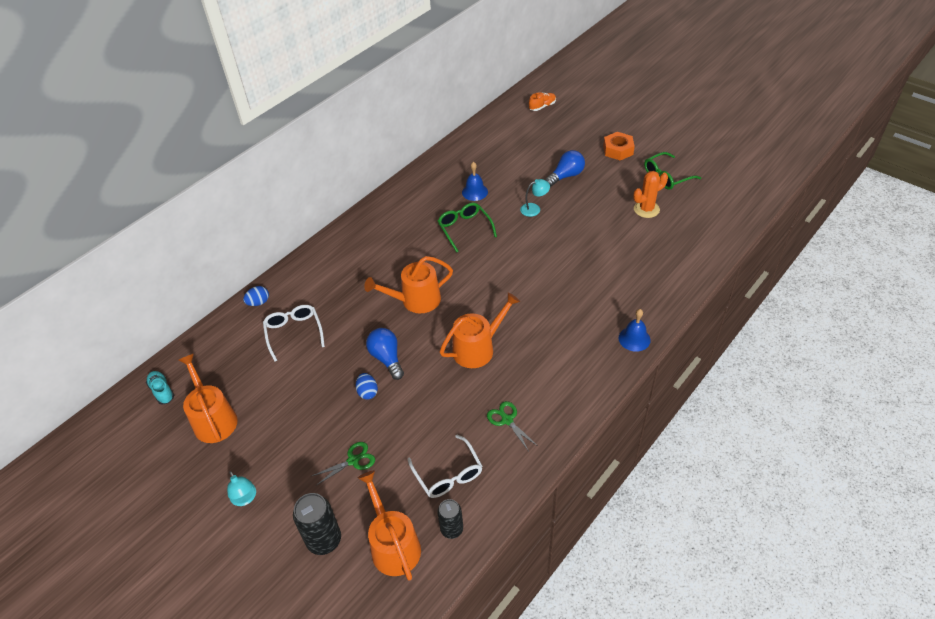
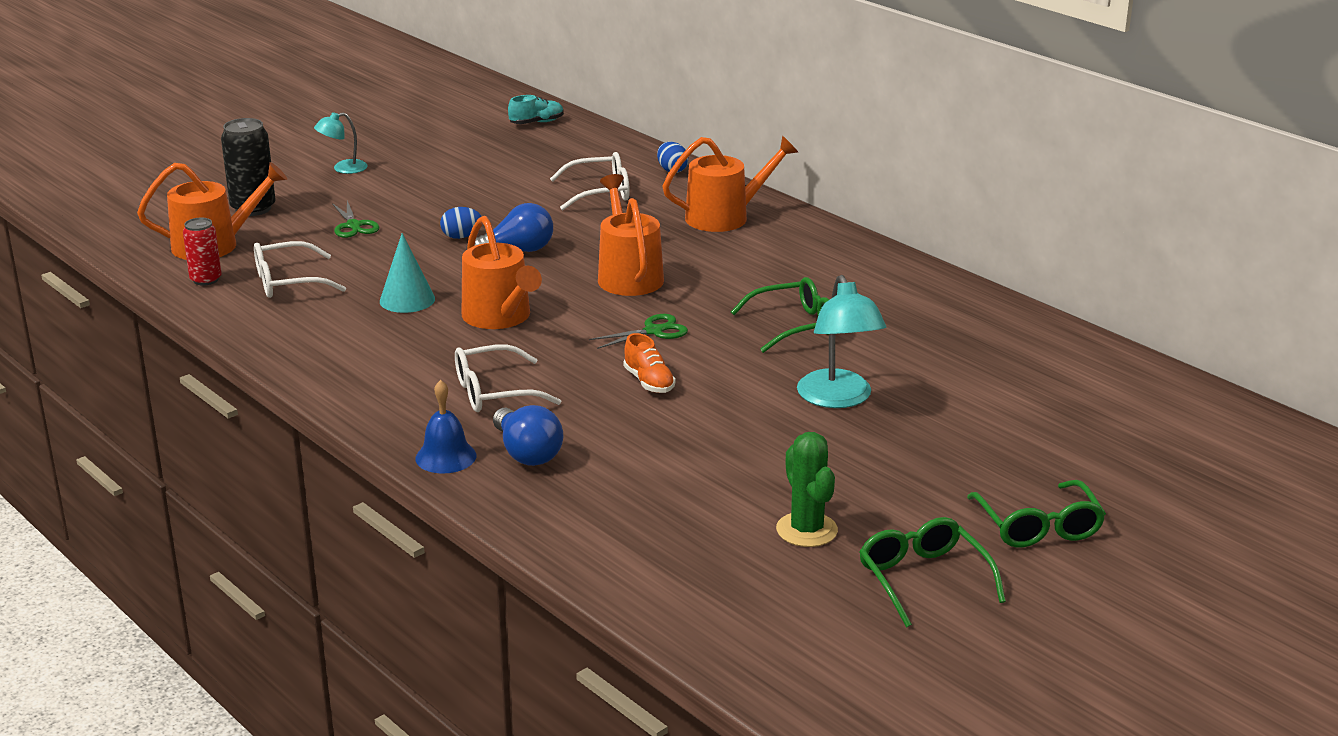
camera: 95 degrees right, 20 degrees down
orange watering can [179,354,238,443] -> orange watering can moved to [662,136,798,232]
black can [437,499,463,539] -> red can [183,217,222,286]
blue bell [462,162,488,201] -> none
green scissors [487,401,538,451] -> green scissors moved to [589,314,688,349]
turquoise lamp [520,179,550,217] -> turquoise lamp [797,275,886,408], size x1.75
orange shoe [529,92,556,111] -> orange shoe moved to [624,333,676,393]
blue light bulb [545,150,585,187] -> blue light bulb moved to [493,405,563,466]
orange nut [603,132,635,160] -> green glasses [967,480,1106,548]
orange cactus [633,171,668,218] -> green cactus [776,432,838,547]
none -> turquoise cone [380,233,435,313]
none -> white glasses [455,344,561,412]

